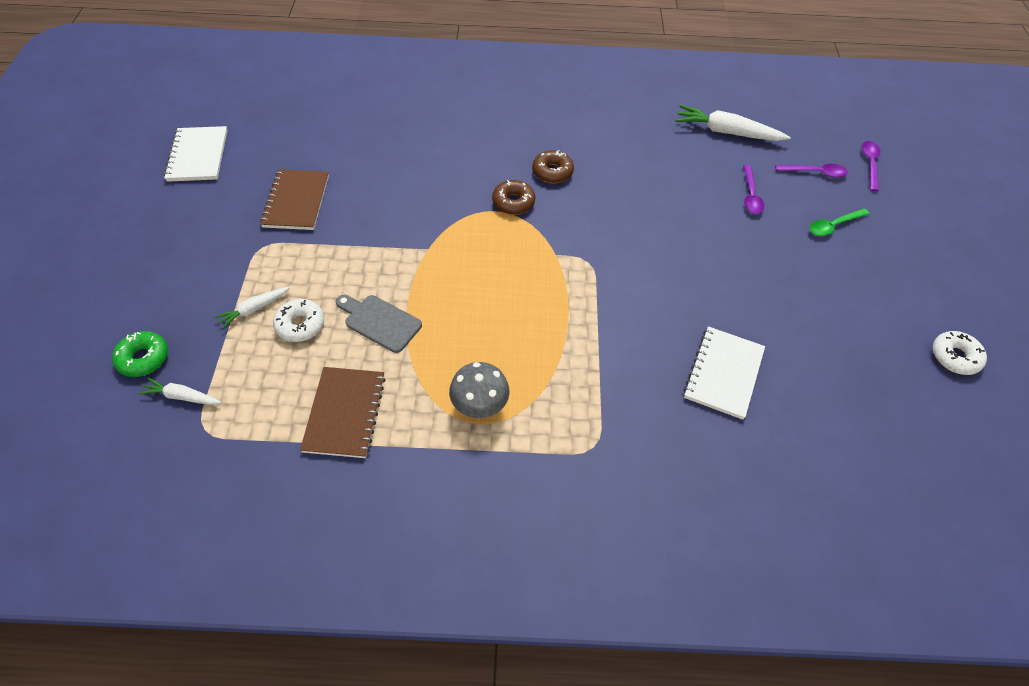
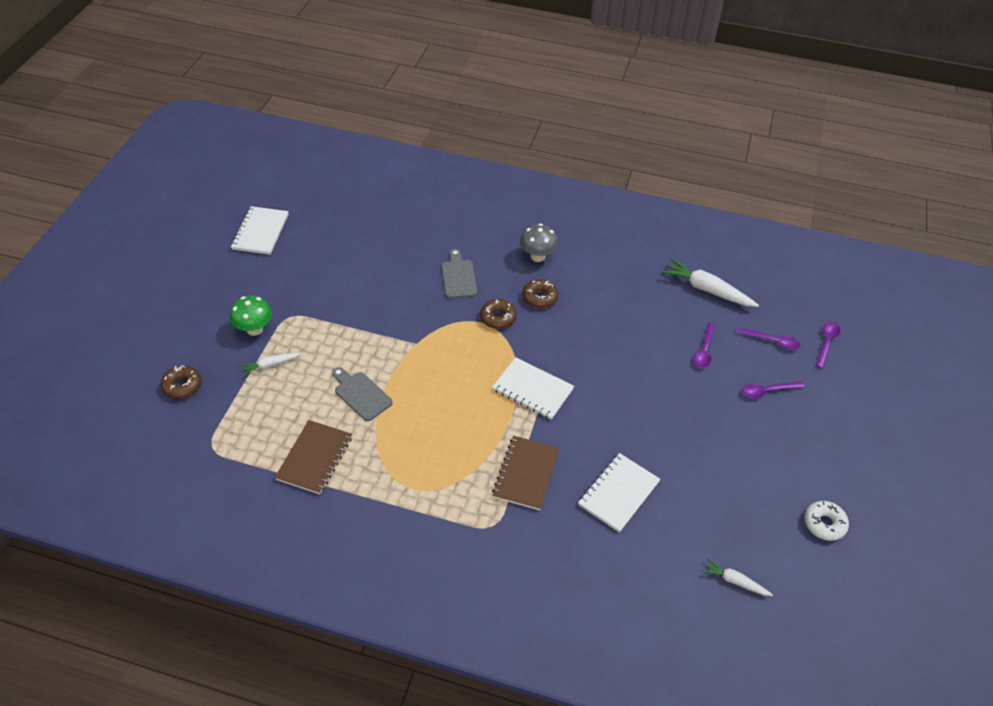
camera: 15 degrees right, 5 degrees down
green donut [112,331,168,377] -> brown donut [161,365,202,399]
white carrot [138,378,221,405] -> white carrot moved to [703,558,773,596]
brown notebook [260,169,329,230] -> brown notebook moved to [492,436,560,510]
white donut [273,299,324,342] -> none
grey mushroom [449,362,510,418] -> grey mushroom moved to [520,223,558,262]
green spoon [810,208,870,236] -> purple spoon [742,381,805,398]
none -> green mushroom [230,296,272,336]
none -> grey cutting board [442,249,477,299]
none -> white notebook [492,357,574,420]

